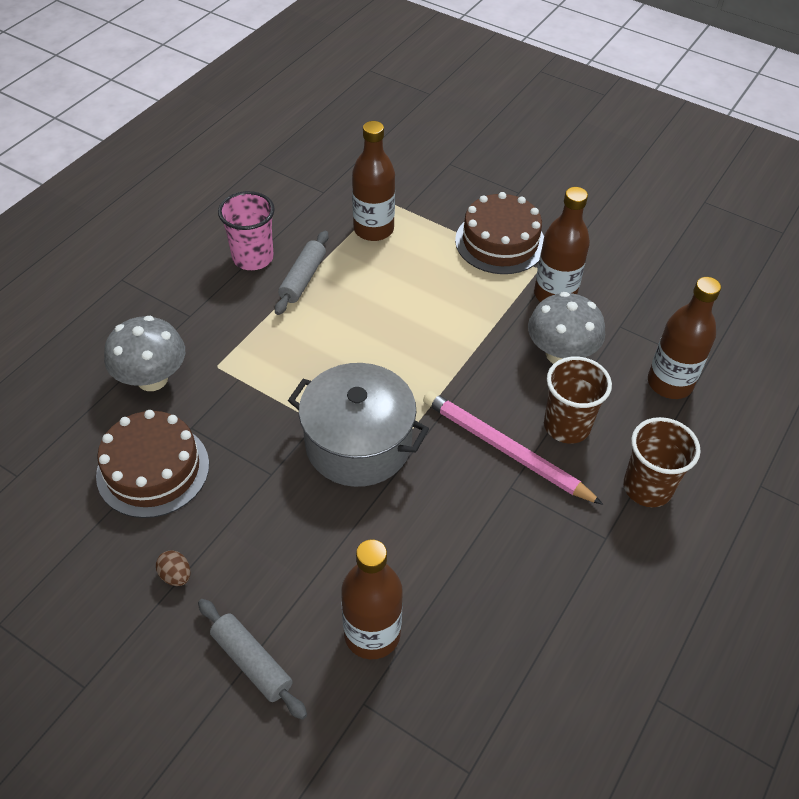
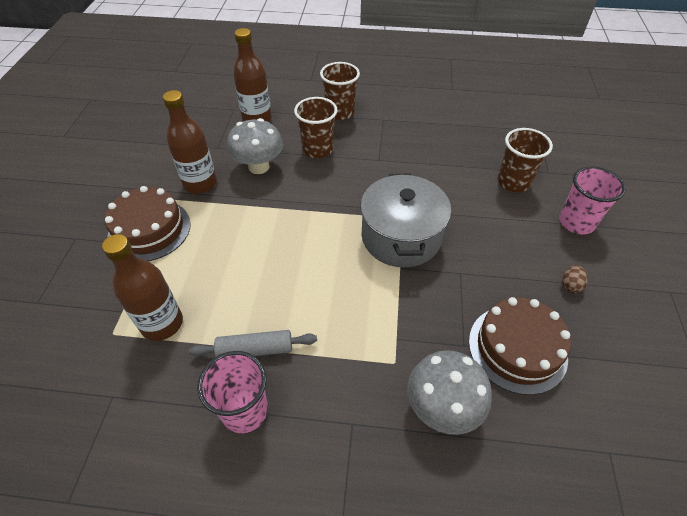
camera: 115 degrees left, 0 degrees up
grey rolling pin [198,599,307,720] -> pink cup [559,166,626,234]
brown bottle [341,539,403,659] -> brown cup [498,128,553,192]
pink pencil [423,391,603,505] -> none

